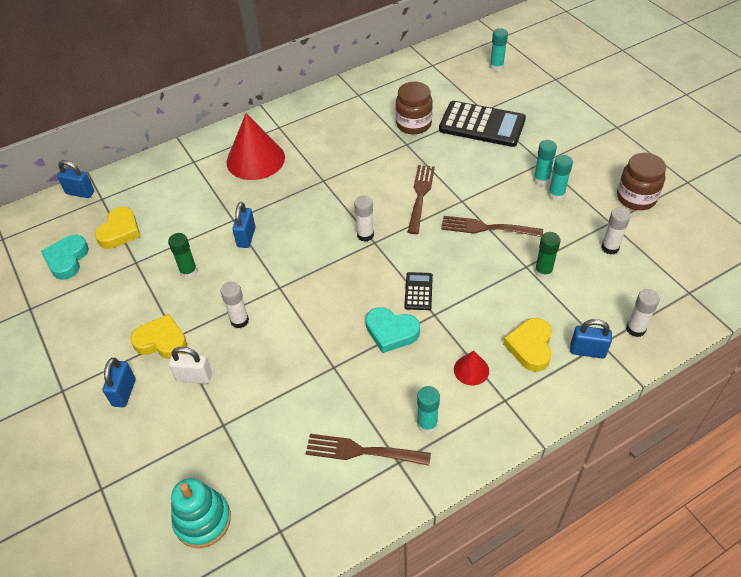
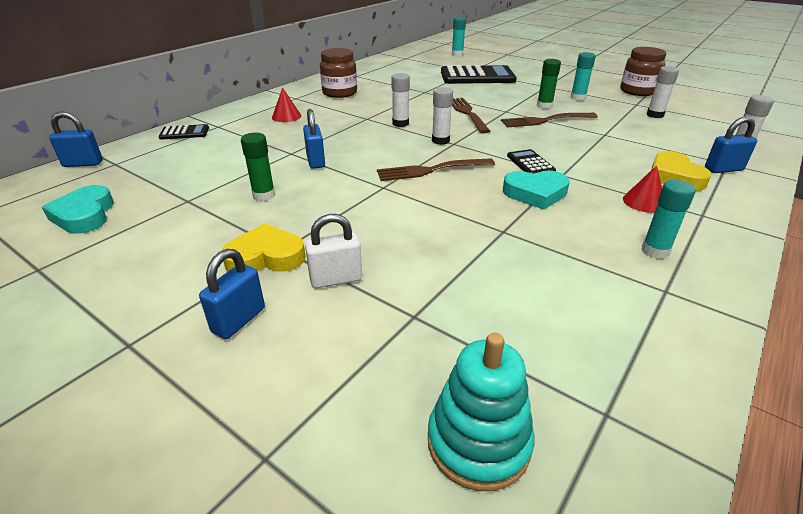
camera: 25 degrees left, 15 degrees down
yellow heart [95,207,141,249] -> none
blue padlock [102,358,136,407] -> blue padlock turned 45 degrees clockwise [199,249,265,339]
white glue stick [221,282,249,328] -> white glue stick moved to [391,73,410,127]
red cone [227,113,285,180] -> red cone [272,88,302,122], size x0.47
brown fork [305,434,431,466] -> brown fork moved to [377,158,495,181]
brown jar [396,82,433,134] -> brown jar moved to [320,48,357,98]
turquoise glue stick [533,140,557,185] -> none
green glue stick [535,232,561,279] -> green glue stick moved to [537,59,561,109]
none -> black calculator [159,124,209,140]

